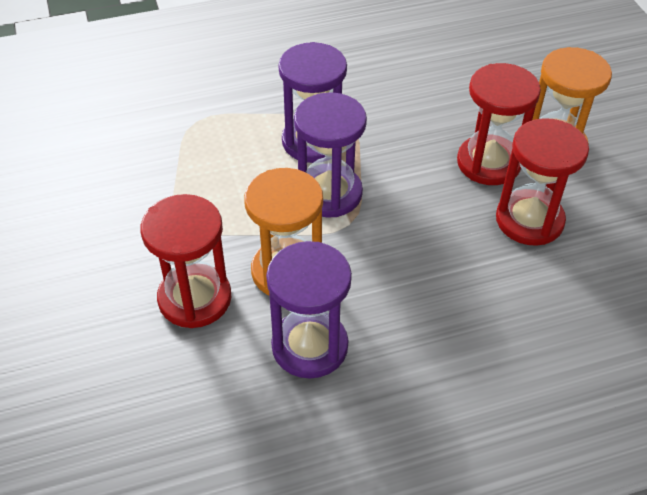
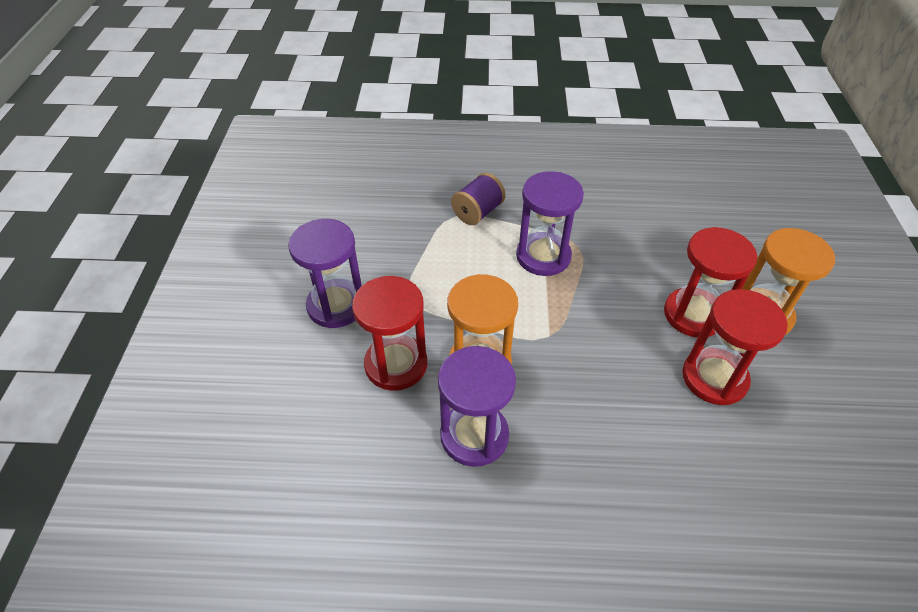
camera: 20 degrees right, 0 degrees up
purple hourglass [294,92,367,218] -> purple hourglass moved to [288,219,362,328]
none -> purple spool [451,173,506,225]

